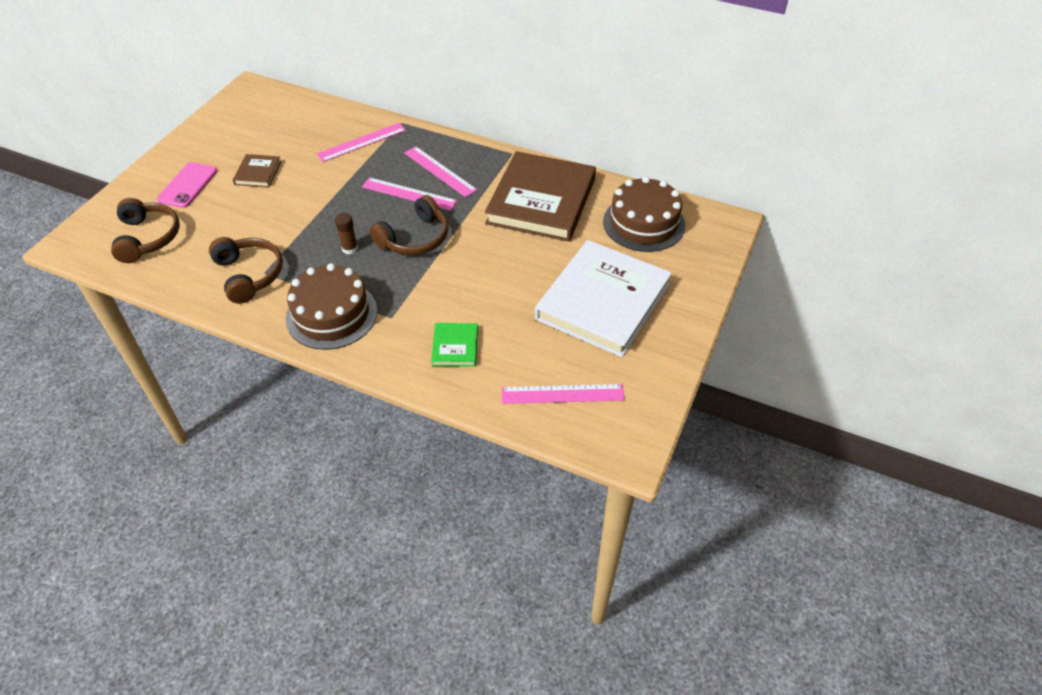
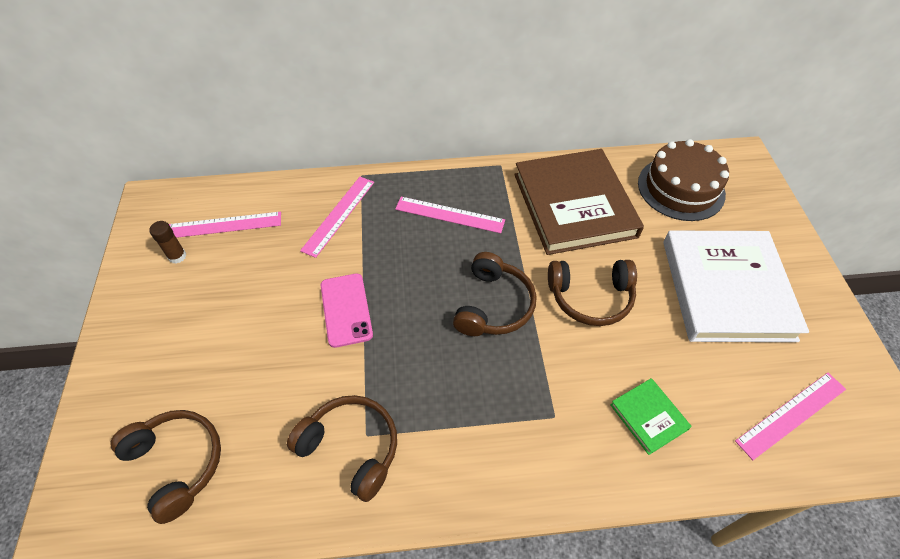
camera: 30 degrees left, 5 degrees up
pink phone [157,162,217,208] -> pink phone moved to [320,273,373,348]
brown book [233,154,281,187] -> none
brown cake [286,263,377,350] -> none
brown glue stick [335,213,358,254] -> brown glue stick moved to [149,221,186,264]
pink ruler [362,177,457,211] -> pink ruler moved to [169,212,281,238]
none -> brown headphones [548,260,637,326]

